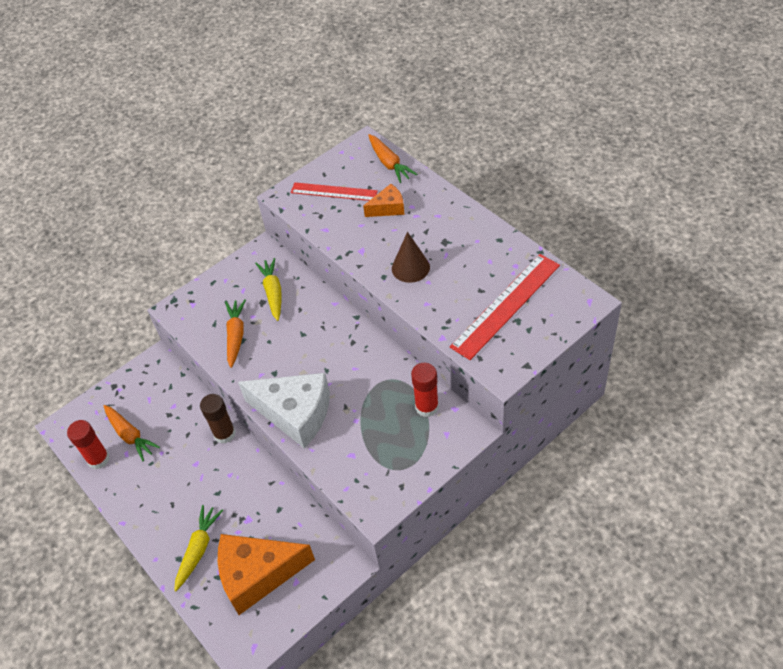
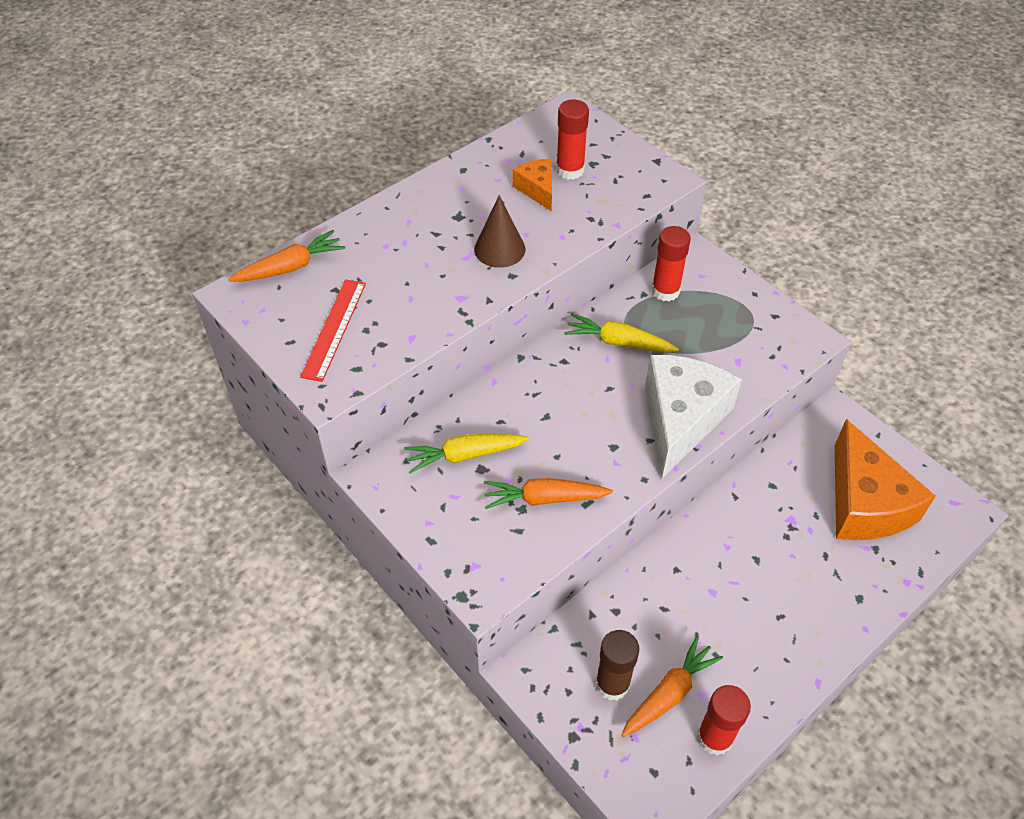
camera: 95 degrees left, 0 degrees up
yellow carrot [174,505,223,591] -> yellow carrot moved to [564,313,679,353]
brown glue stick [200,394,236,444] -> brown glue stick moved to [596,630,639,701]
orange cheese [363,184,405,217] -> orange cheese moved to [513,159,552,211]
red ruler [450,254,560,360] -> red glue stick [556,100,589,180]

